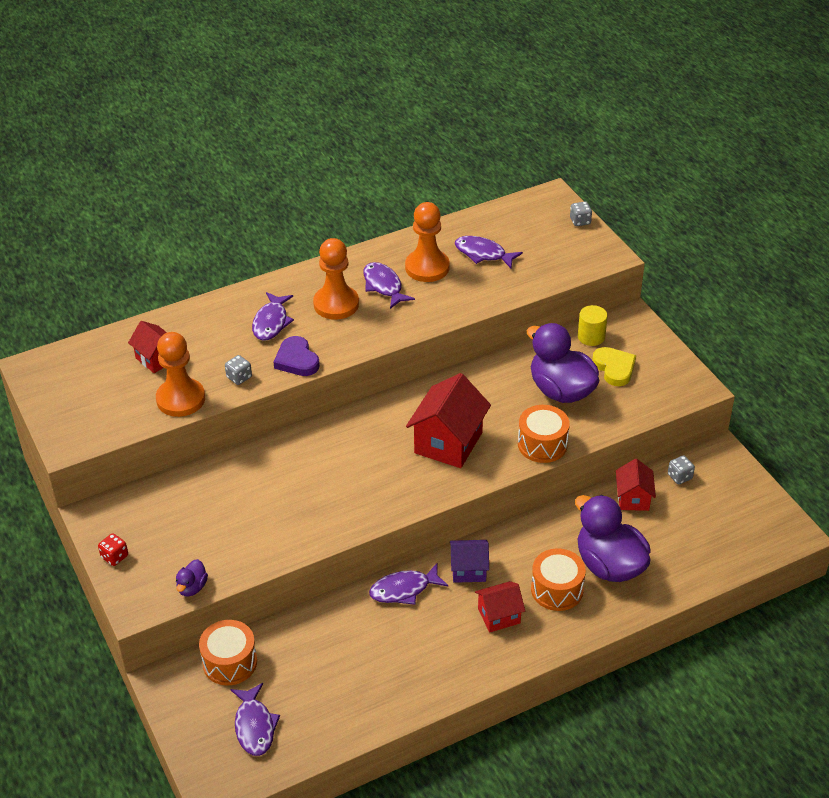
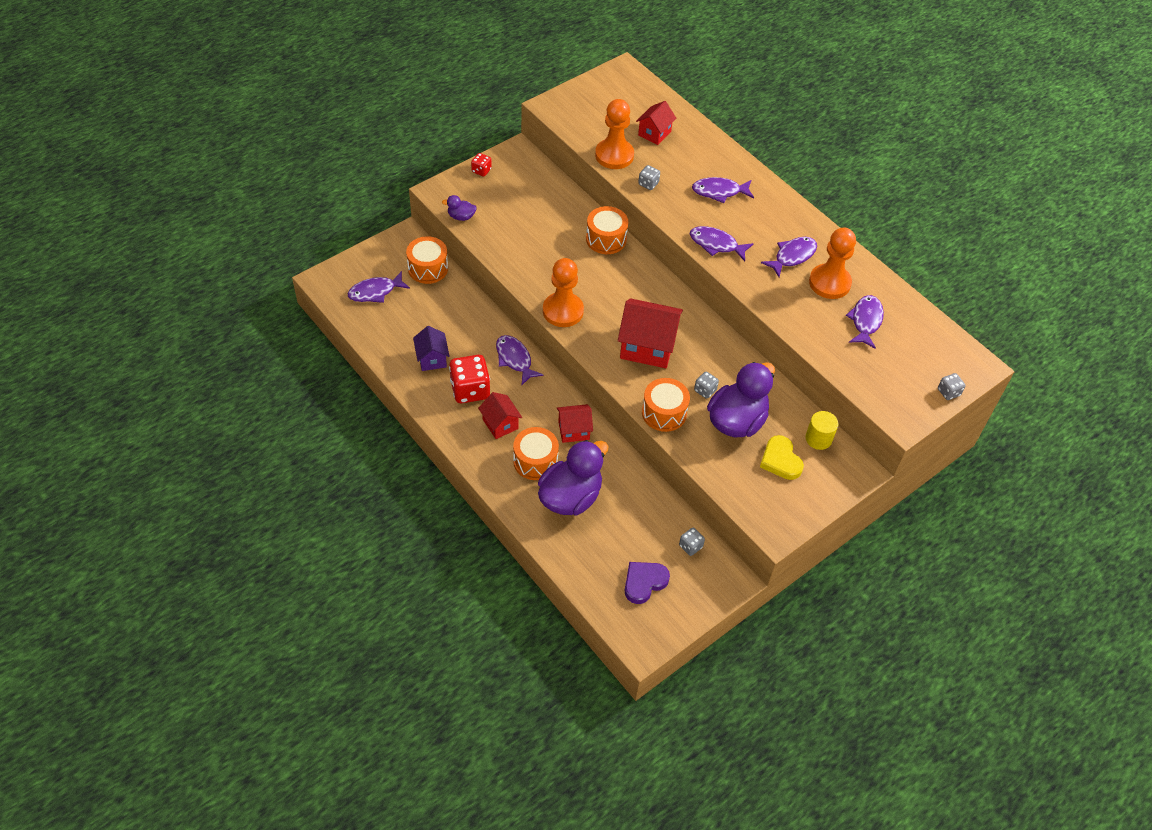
camera: 75 degrees right, 10 degrees up
purple heart [273,336,320,376] -> purple heart moved to [625,562,670,604]
orange pawn [313,238,359,320] -> orange pawn moved to [543,258,584,327]
purple house [450,540,489,583] -> purple house moved to [413,326,450,371]
yellow heart [592,347,636,386] -> yellow heart turned 105 degrees clockwise [760,435,804,480]
red house [616,459,656,511] -> red house moved to [557,404,593,443]
none -> red dice [449,355,490,403]
none -> orange drum [586,206,628,254]
none -> purple fish [690,226,753,261]
none -> grey dice [694,371,719,399]

